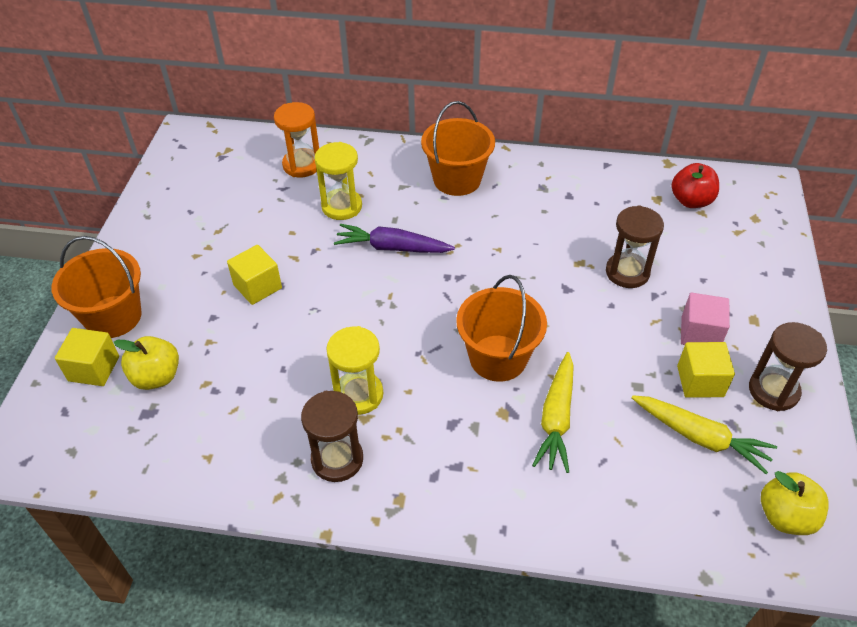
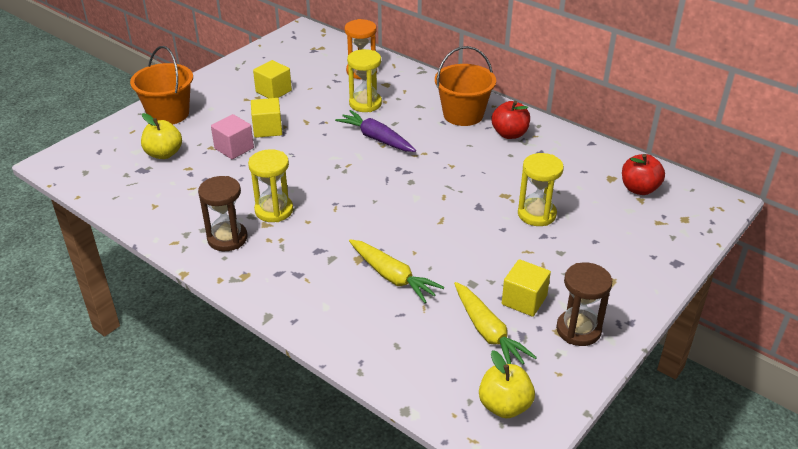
camera: 30 degrees right, 10 degrees down
yellow cube [55,328,119,386] -> yellow cube moved to [253,60,292,98]
orange bucket [456,275,547,382] -> none
yellow carrot [532,352,574,473] -> yellow carrot turned 90 degrees counterclockwise [349,239,444,303]
brown hourglass [606,206,664,288] -> yellow hourglass [518,153,564,226]
pink cube [681,293,730,345] -> pink cube moved to [211,114,254,159]
none -> red apple [491,101,530,139]

